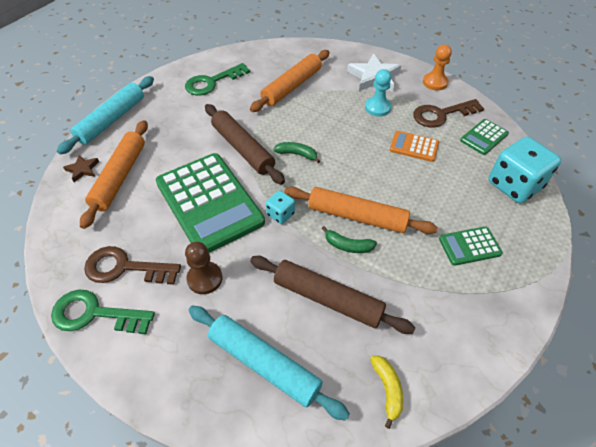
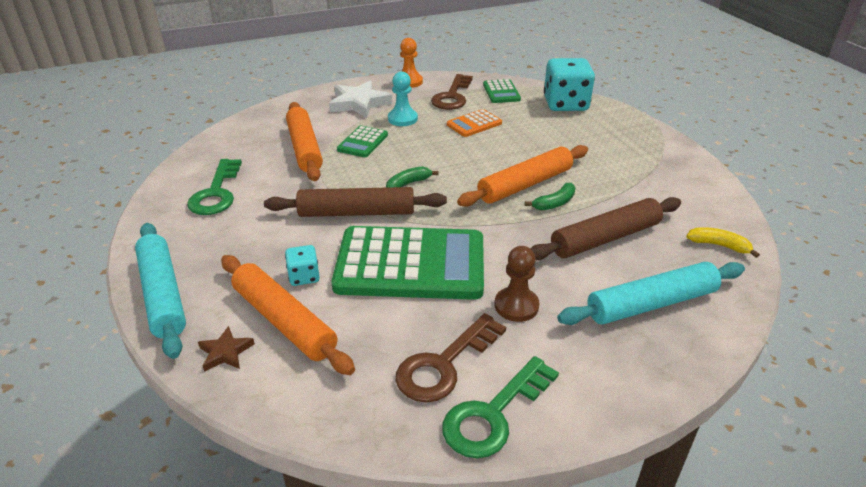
camera: 55 degrees left, 15 degrees down
turquoise dice [266,190,295,224] -> turquoise dice moved to [285,245,320,286]
green calculator [439,227,503,266] -> green calculator moved to [337,126,388,157]

